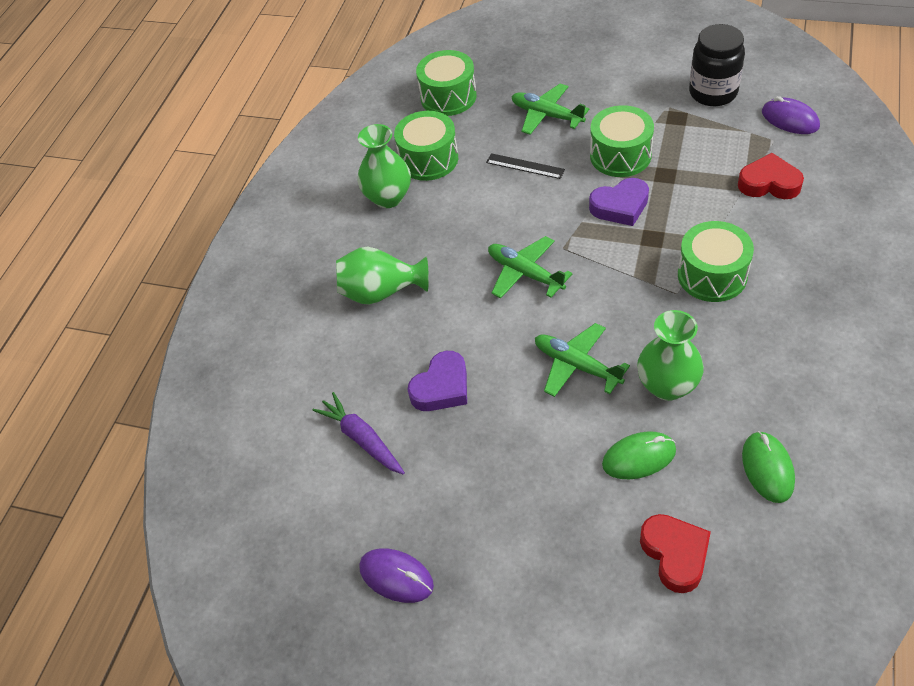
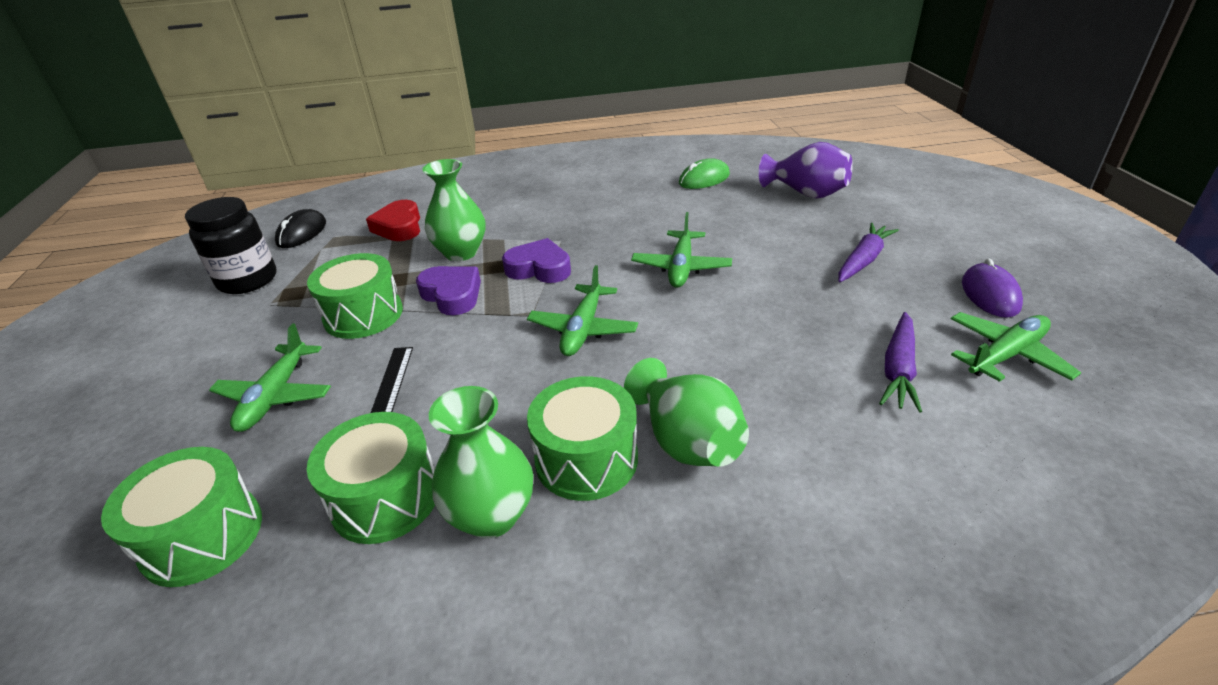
camera: 120 degrees left, 15 degrees down
purple heart [407,351,467,411] -> purple heart moved to [502,238,571,283]
green mouse [602,431,676,479] -> none
green vase [637,310,704,401] -> green vase moved to [422,159,486,261]
red heart [640,514,711,593] -> purple vase [759,142,853,198]
green drum [678,221,754,302] -> green drum moved to [527,376,638,501]
purple mouse [762,96,820,134] -> black mouse [275,209,326,248]
none -> purple carrot [839,223,899,282]
none -> green plane [951,312,1081,382]

